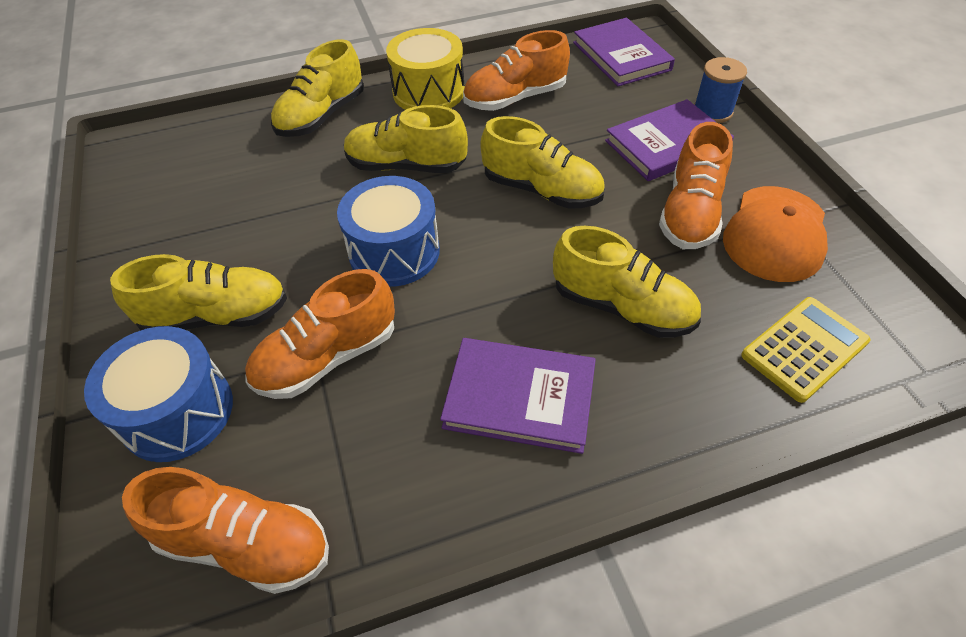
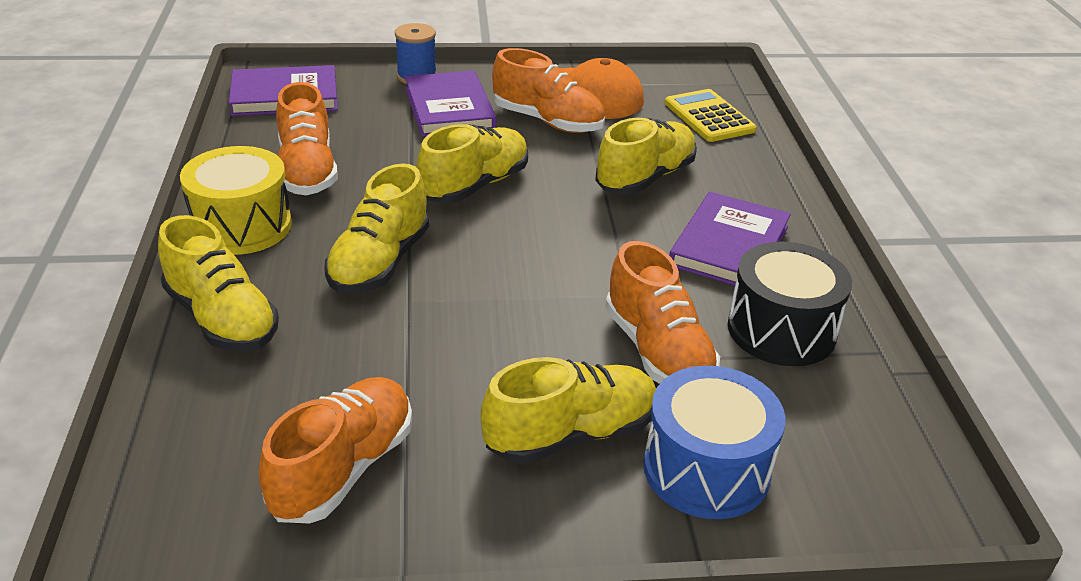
camera: 80 degrees left, 15 degrees down
yellow shoe [110,254,287,331] -> yellow shoe turned 60 degrees clockwise [480,357,656,464]
orange shoe [122,467,329,594] -> orange shoe moved to [258,377,412,524]
blue drum [337,176,440,287] -> none
none -> black drum [728,242,852,366]

